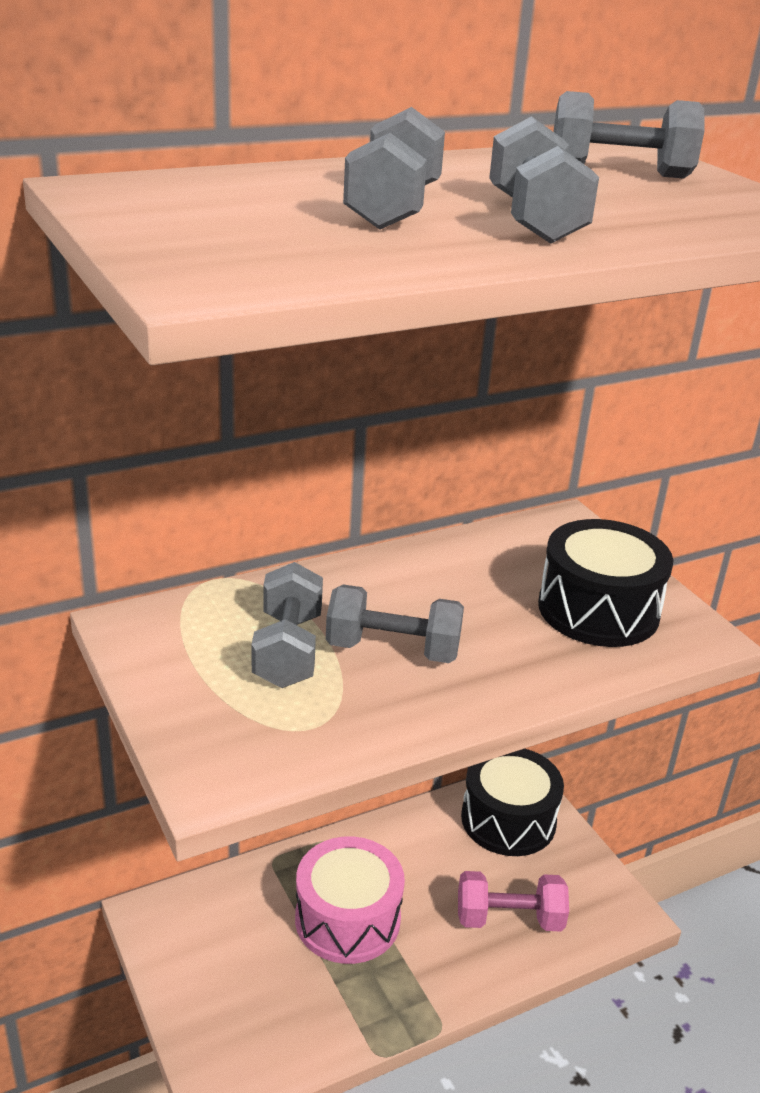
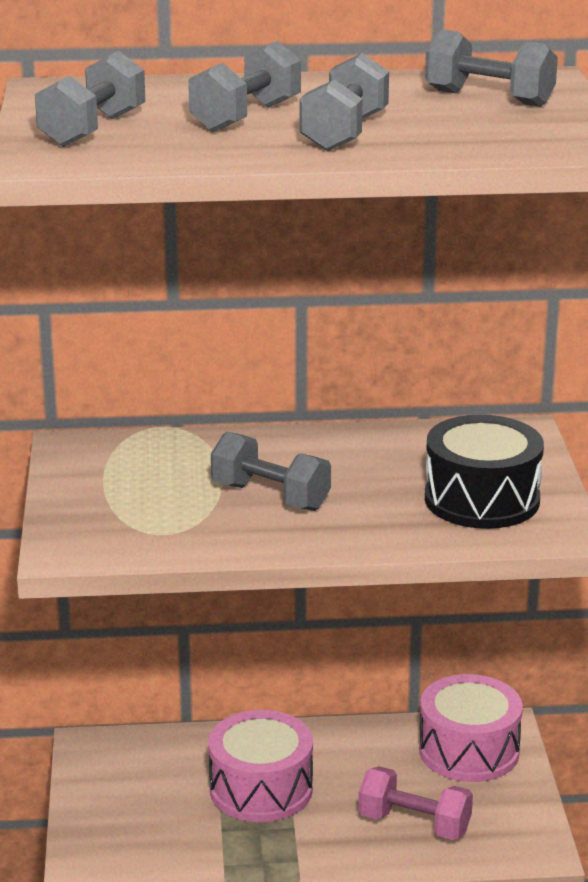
camera: 25 degrees right, 5 degrees down
grey dumbbell [252,562,323,688] -> grey dumbbell moved to [35,51,146,147]
black drum [461,749,564,856] -> pink drum [419,674,523,782]

